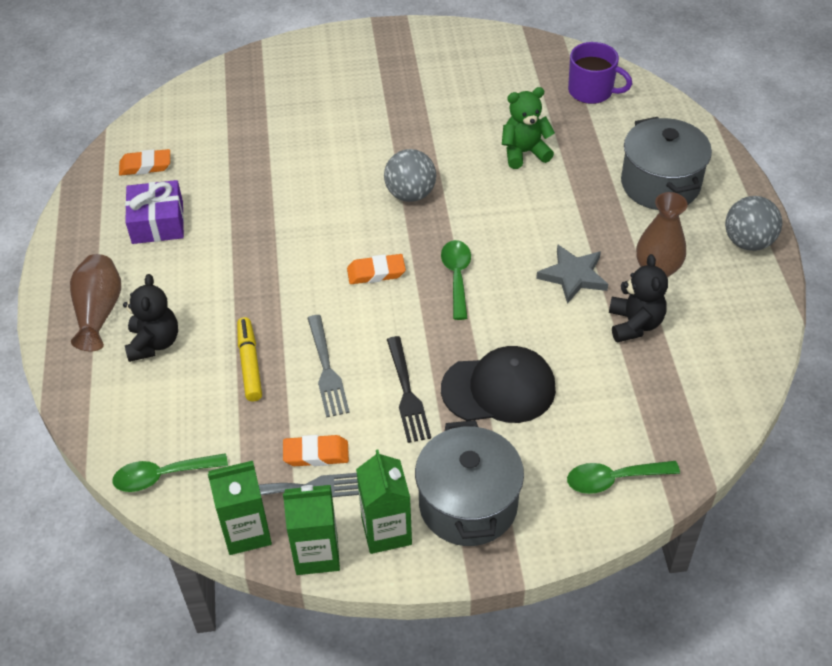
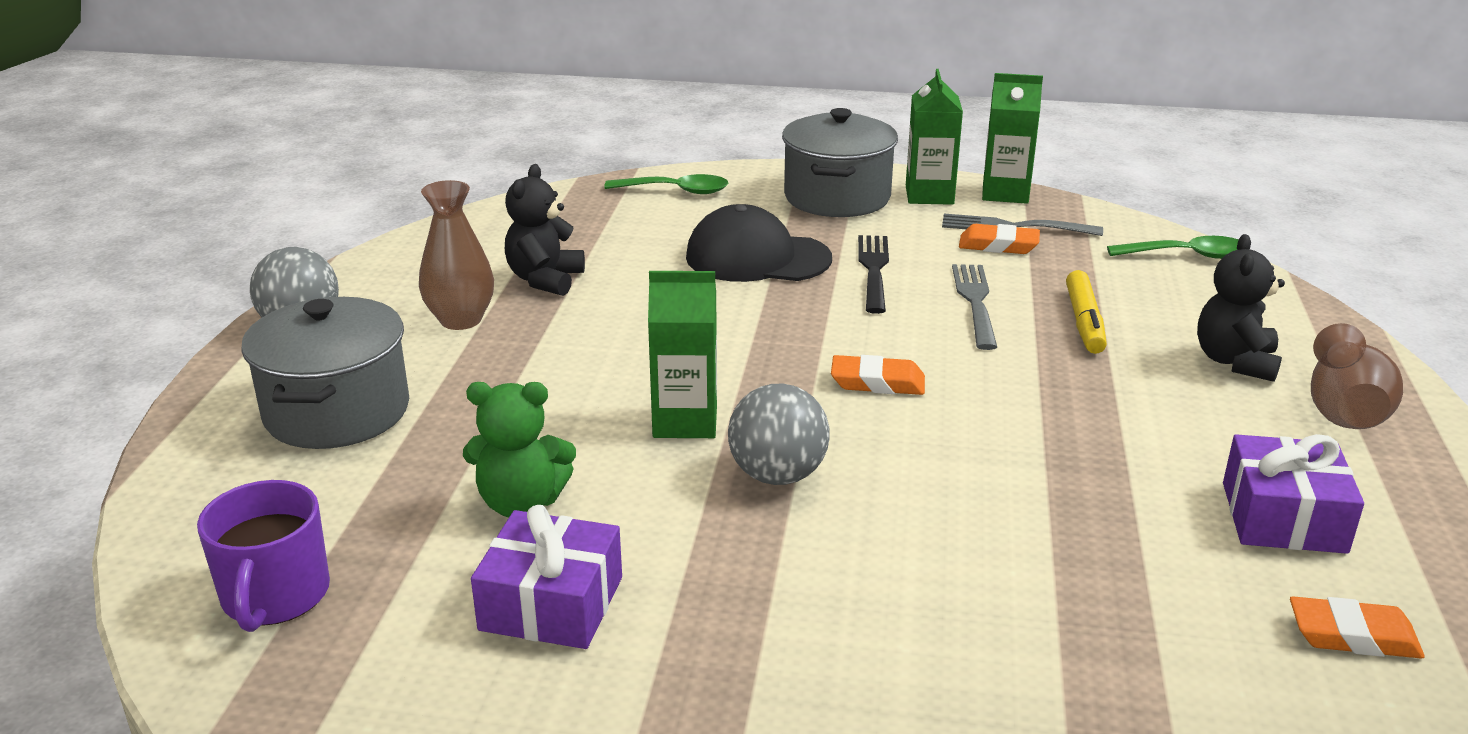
camera: 165 degrees left, 20 degrees down
green carton [208,461,272,555] -> green carton moved to [648,271,717,438]
green spoon [441,240,471,320] -> none
grey star [536,245,608,304] -> none
purple mug [568,42,632,104] -> purple mug turned 135 degrees counterclockwise [197,480,330,632]
none -> purple gift [471,505,622,649]

